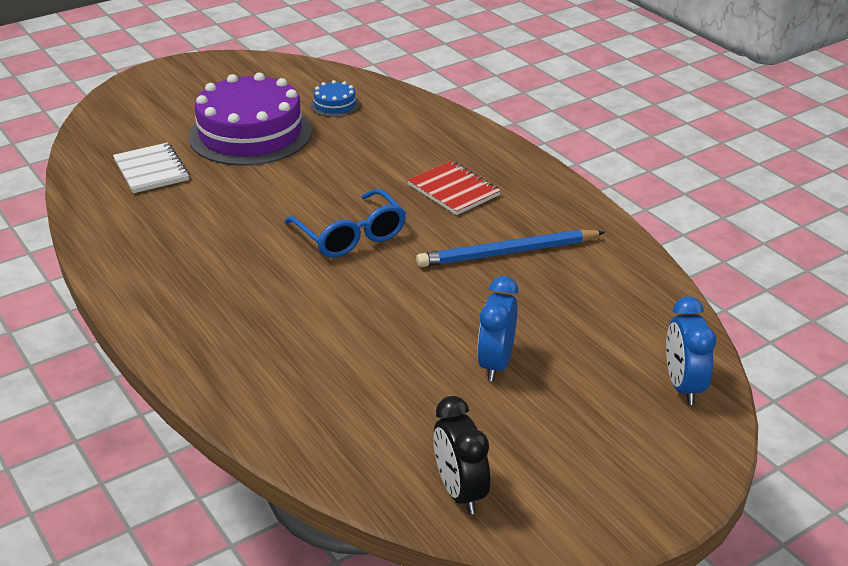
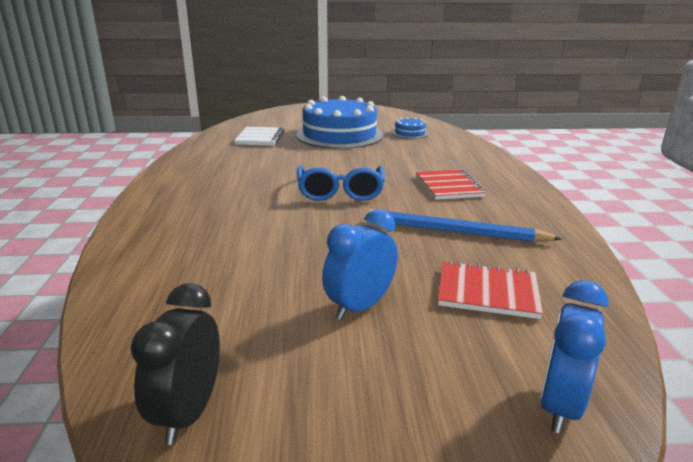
camera: 30 degrees right, 10 degrees down
purple cake [188,72,312,166] -> blue cake [296,96,383,149]
none -> red notebook [438,261,543,319]

